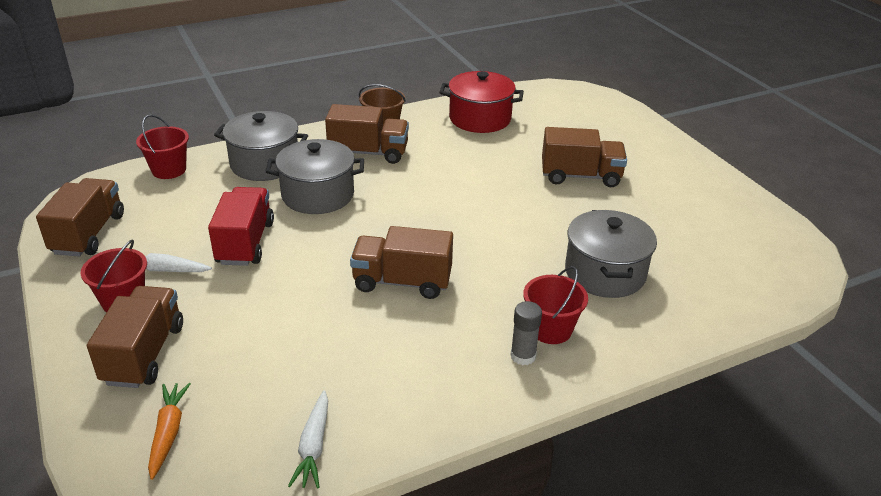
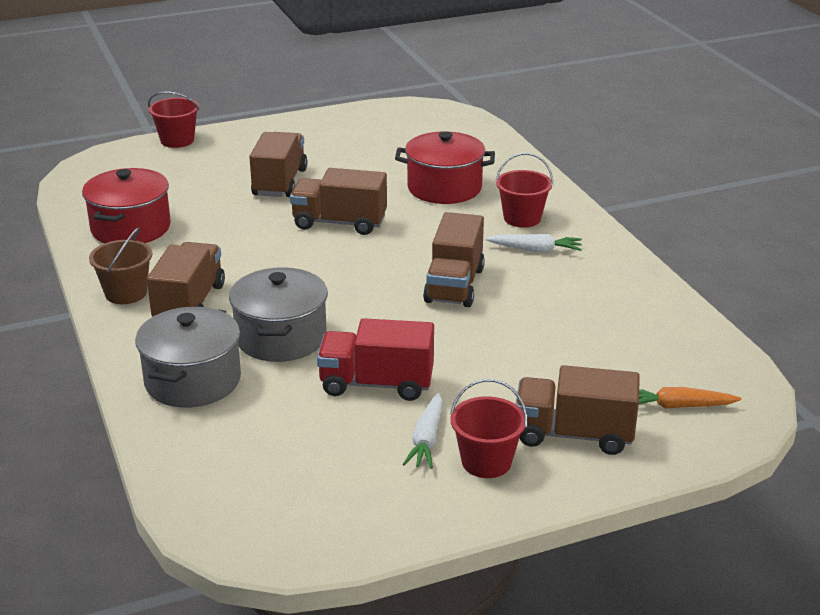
camera: 85 degrees left, 5 degrees down
brown truck [36,178,124,257] -> brown truck moved to [290,168,387,235]
red bucket [136,115,189,179] -> red bucket moved to [148,91,199,148]
white carrot [288,390,328,489] -> white carrot moved to [486,234,582,252]
grey glue stick [510,301,542,365] -> none
grey pot [565,210,657,298] -> red pot [395,131,495,204]

